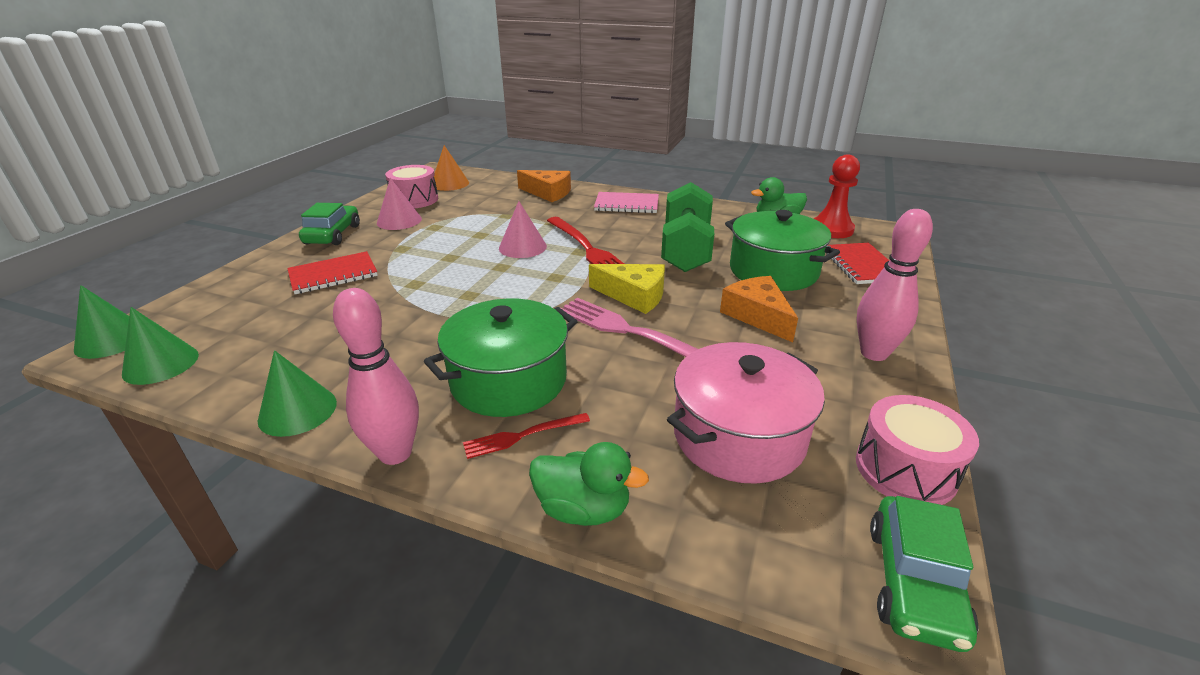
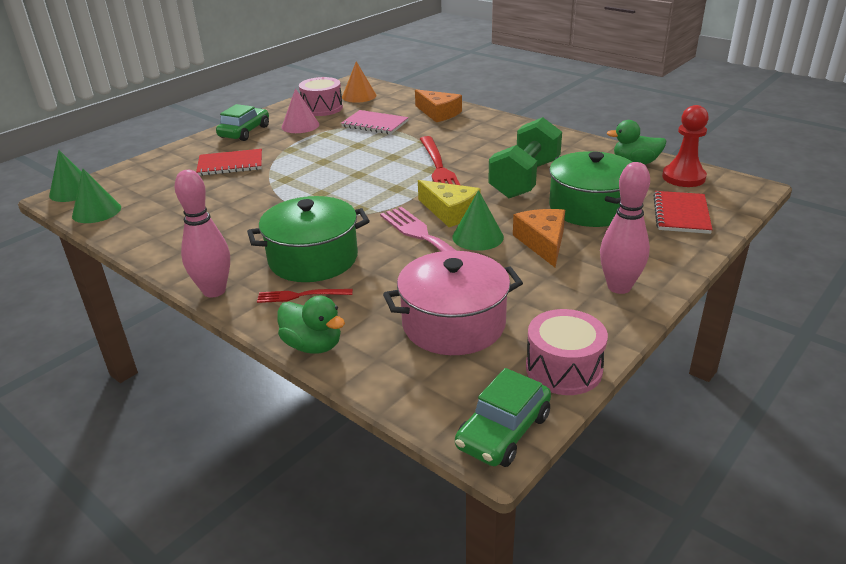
camera: 20 degrees right, 0 degrees up
green cone [257,350,337,437] -> green cone moved to [453,190,504,251]
pink cone [499,201,547,258] -> none
pink notebook [594,192,659,213] -> pink notebook moved to [341,110,409,134]

